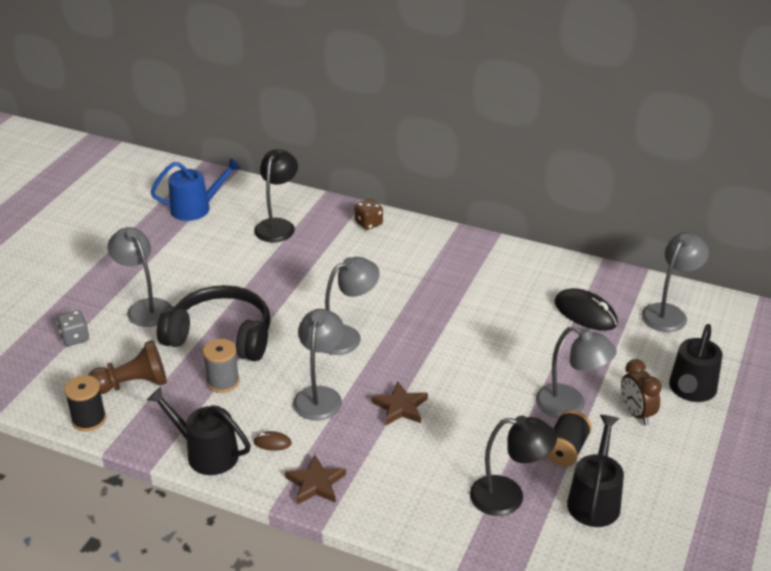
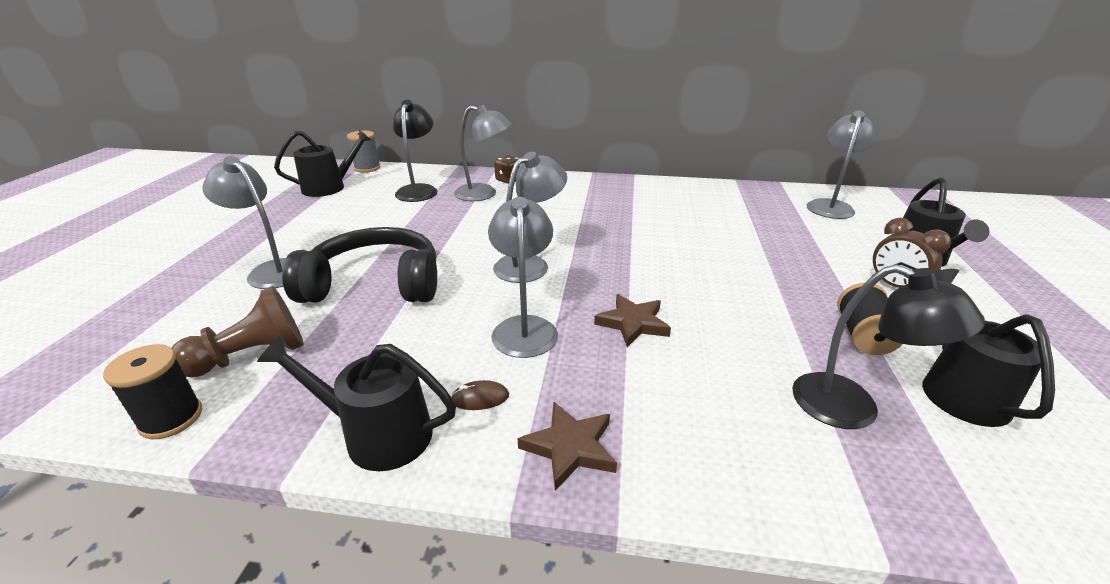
camera: 15 degrees left, 5 degrees down
grey dice [57,310,89,346] -> none
blue watering can [151,158,241,221] -> black watering can [274,130,371,197]
grey spool [203,339,240,393] -> grey spool moved to [347,131,380,173]
black lamp [470,416,557,516] -> black lamp turned 45 degrees clockwise [792,264,985,429]
grey lamp [536,326,617,418] -> grey lamp moved to [454,105,512,201]
black mouse [555,288,618,331] -> none

